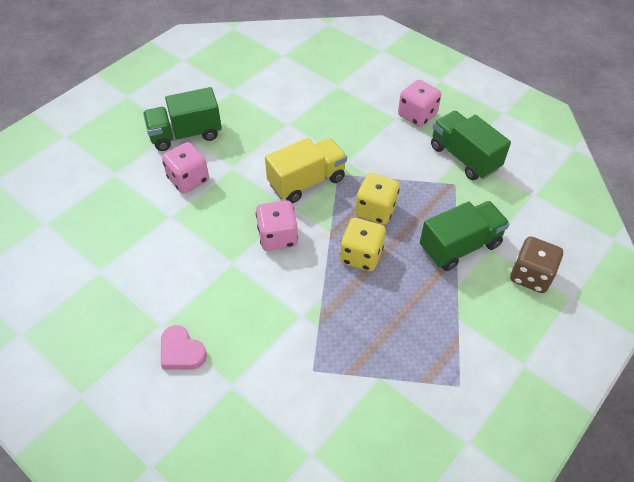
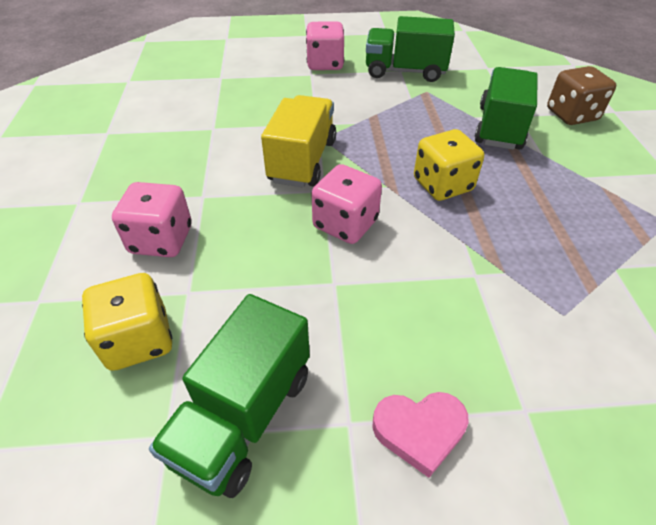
camera: 45 degrees left, 5 degrees down
green truck [143,87,222,151] -> green truck moved to [149,294,310,498]
yellow dice [355,173,400,225] -> yellow dice moved to [82,273,172,371]

